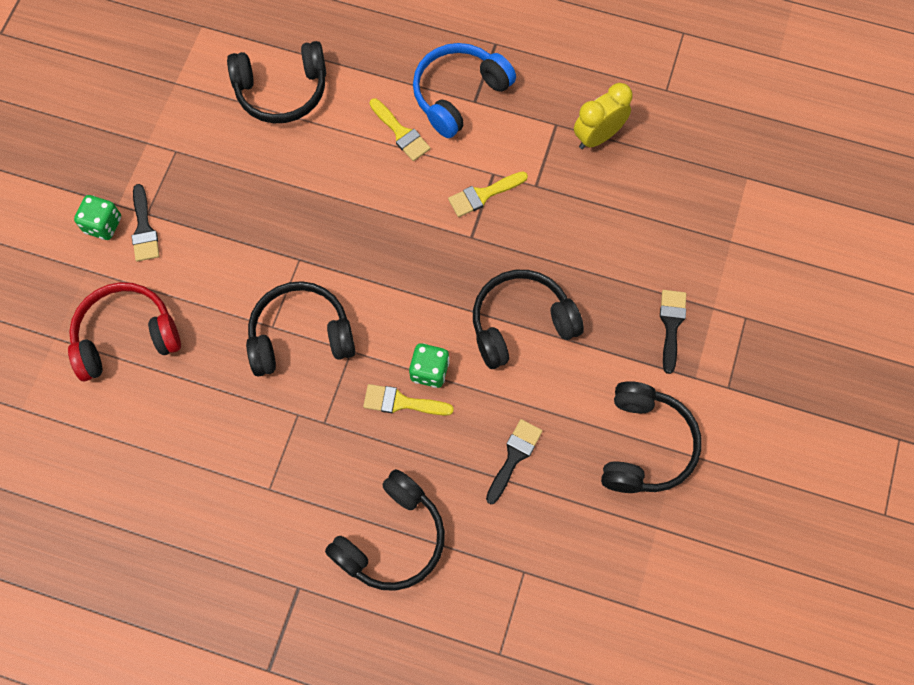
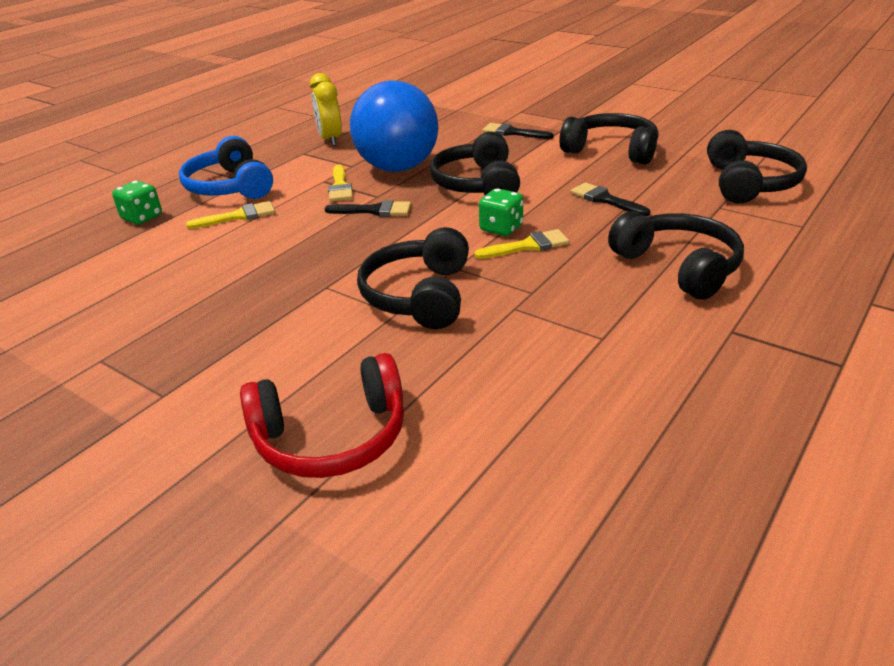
camera: 70 degrees left, 35 degrees down
red headphones [68,282,181,381] -> red headphones turned 105 degrees counterclockwise [240,353,404,478]
green dice [74,195,121,240] -> green dice moved to [112,181,162,225]
black brush [132,184,160,262] -> black brush moved to [325,200,411,216]
black headphones [227,41,326,123] -> black headphones moved to [707,130,807,203]
yellow brush [363,384,454,416] -> yellow brush turned 135 degrees counterclockwise [474,229,569,259]
none -> blue ball [350,80,438,172]

